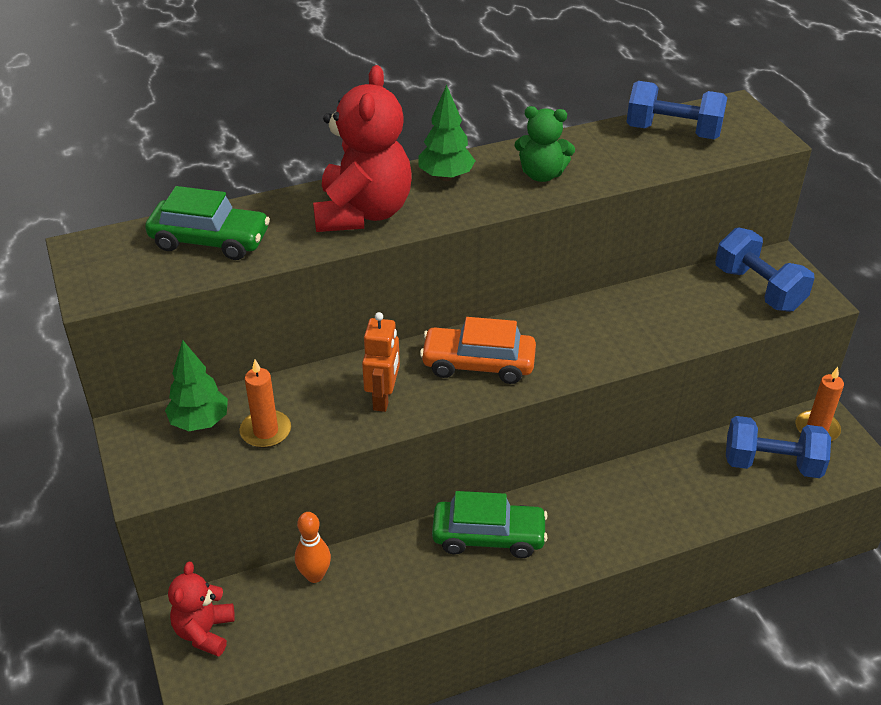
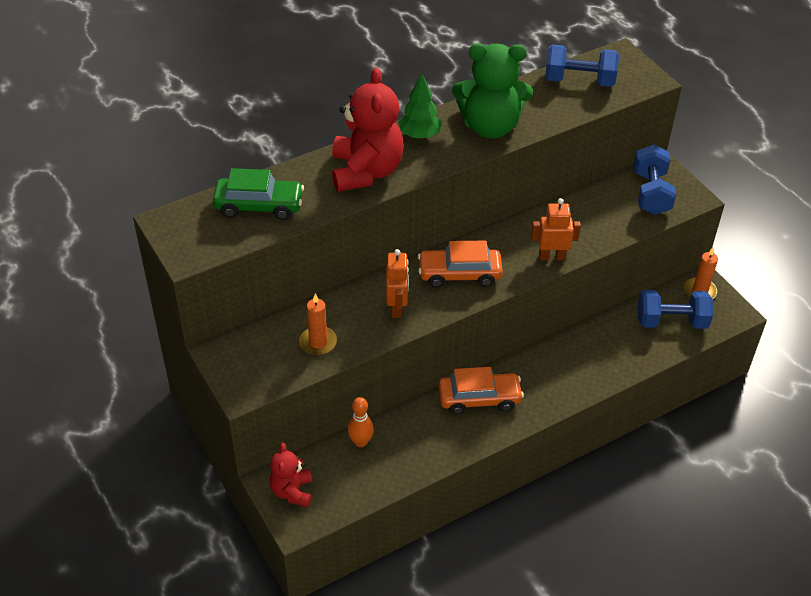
camera: 10 degrees left, 5 degrees up
green tree [165,340,228,431] -> none
green car [432,491,548,558] -> orange car [438,367,524,415]
green teddy bear [514,106,575,182] -> green teddy bear [452,43,533,139], size x1.77
blue dumbbell [715,227,815,312] -> blue dumbbell turned 45 degrees clockwise [633,144,676,215]
none -> orange robot [531,198,581,260]

